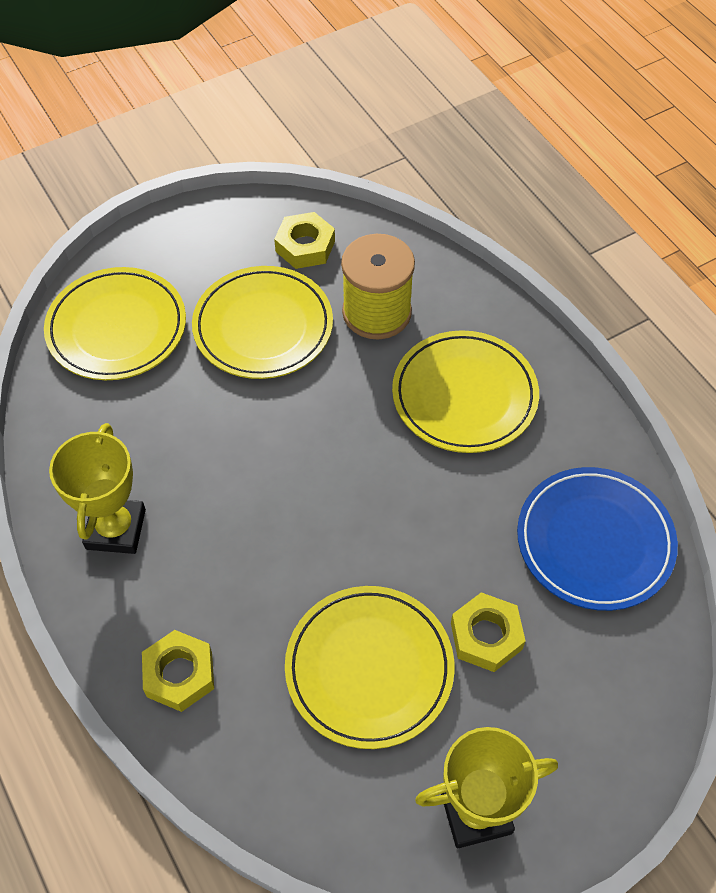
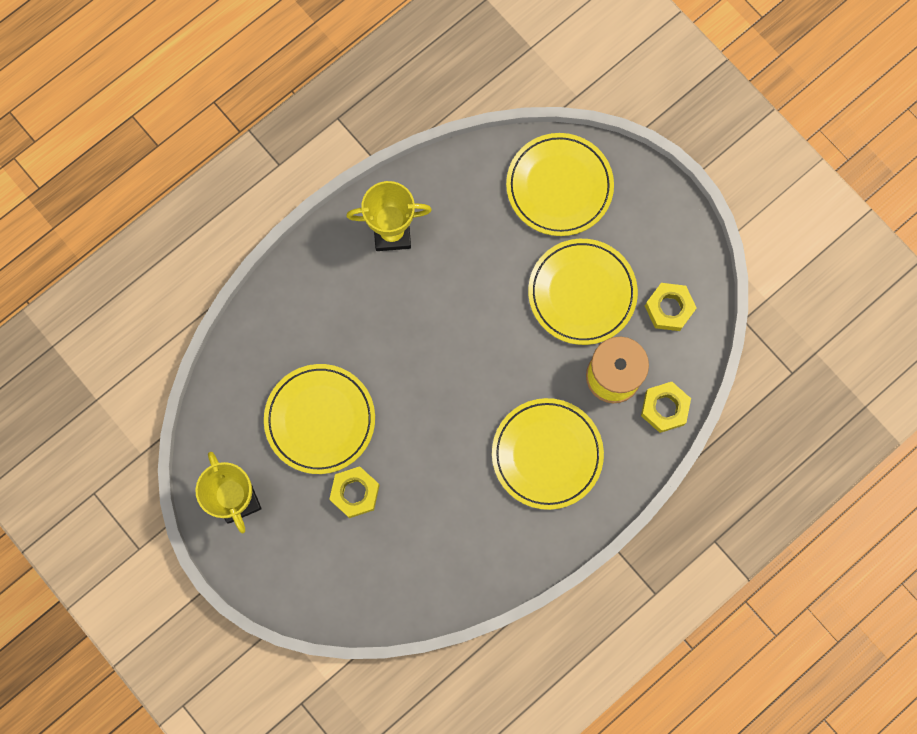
camera: 80 degrees right, 20 degrees up
yellow nut [142,630,214,712] -> yellow nut moved to [641,382,691,433]
blue plate [517,467,678,611] -> none

